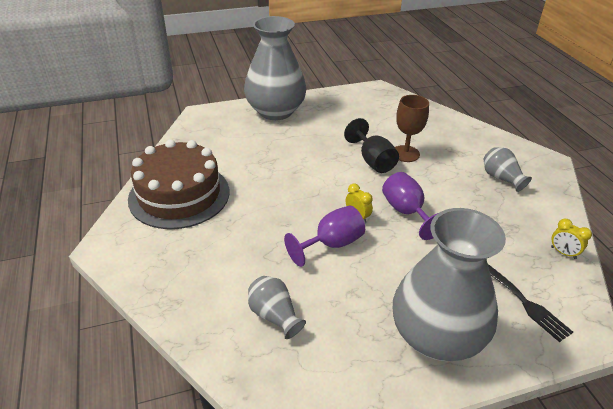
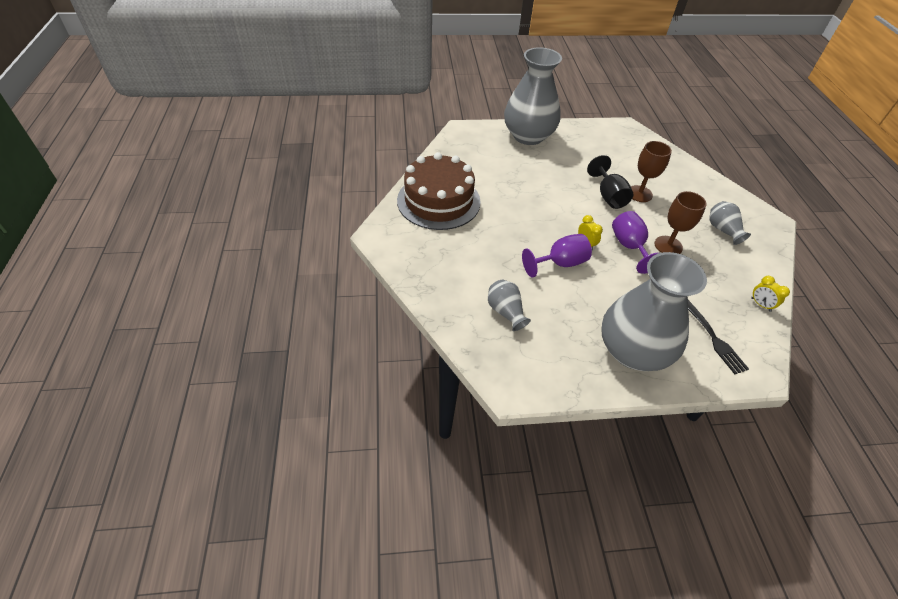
camera: 10 degrees right, 10 degrees up
none -> brown goblet [654,191,707,254]

